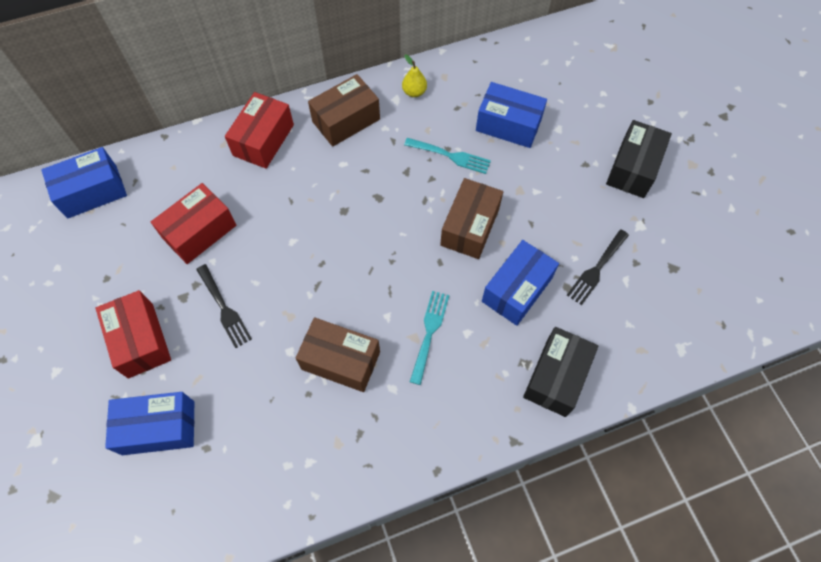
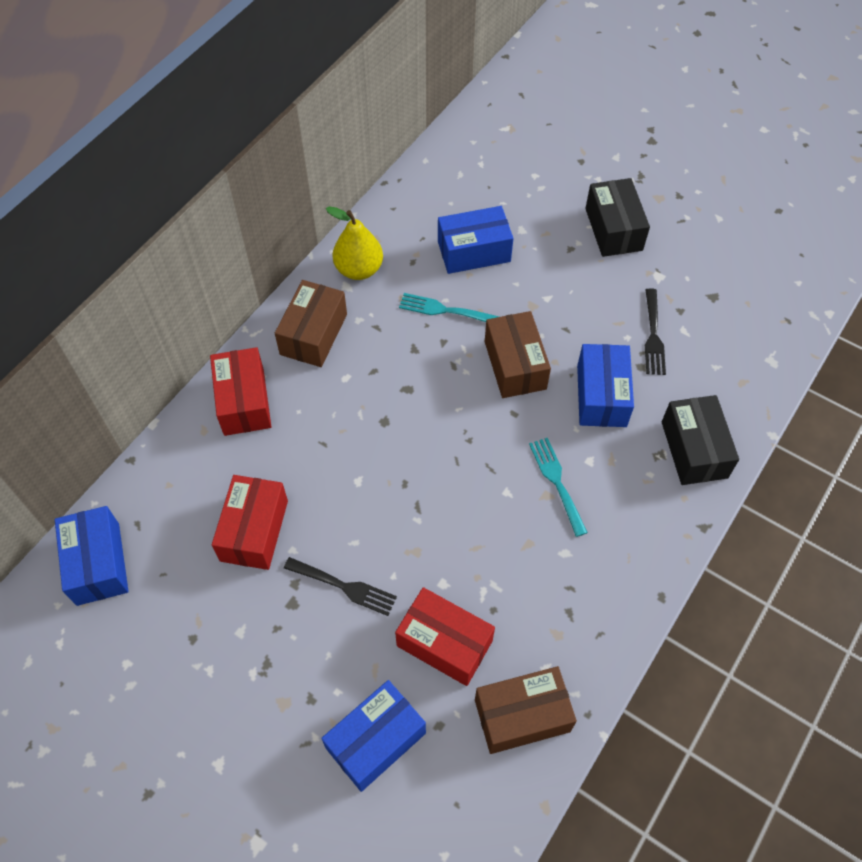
camera: 35 degrees left, 5 degrees down
blue box [41,147,127,219] -> blue box turned 45 degrees counterclockwise [55,506,129,606]
red box [95,290,171,378] -> red box moved to [395,587,495,686]
brown box [295,317,380,392] -> brown box moved to [475,666,577,754]
yellow pear [402,55,427,97] -> yellow pear [326,206,383,280], size x1.70
turquoise fork [404,138,491,174] -> turquoise fork turned 150 degrees counterclockwise [399,293,499,322]

